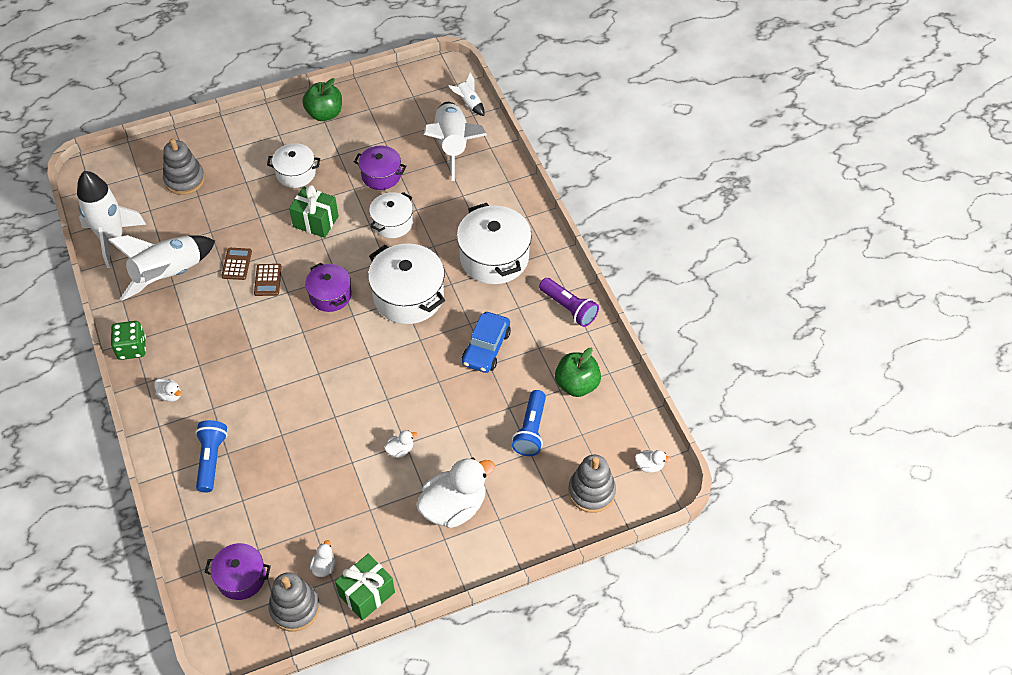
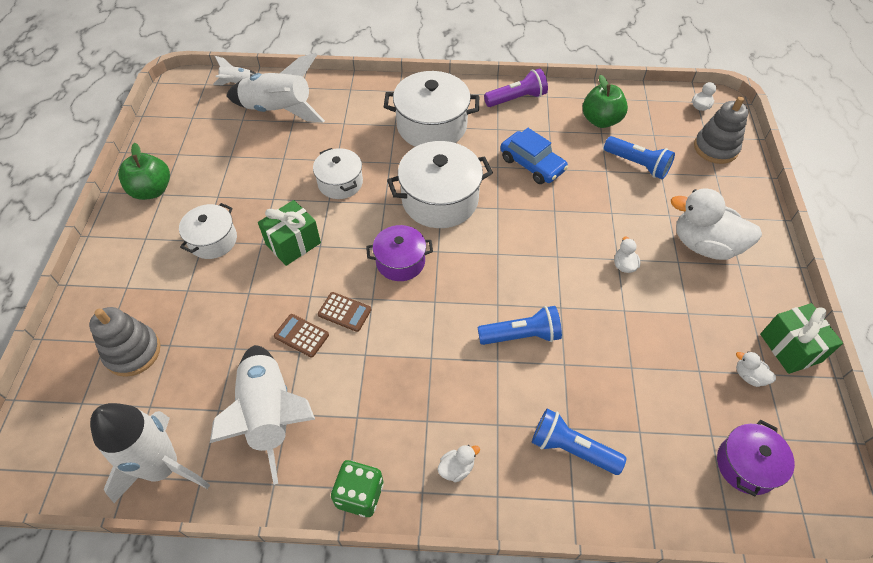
camera: 65 degrees left, 0 degrees up
grey stacking toy [269,572,320,632] -> none
purple pot [354,146,406,190] -> none
white duck [416,457,495,528] -> white duck turned 60 degrees counterclockwise [671,188,762,260]
none -> blue flashlight [478,306,562,345]

